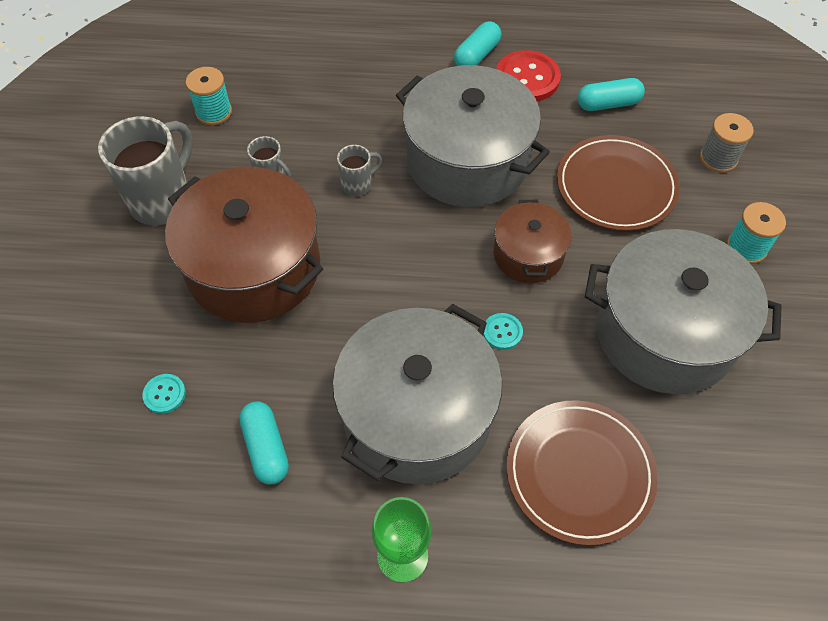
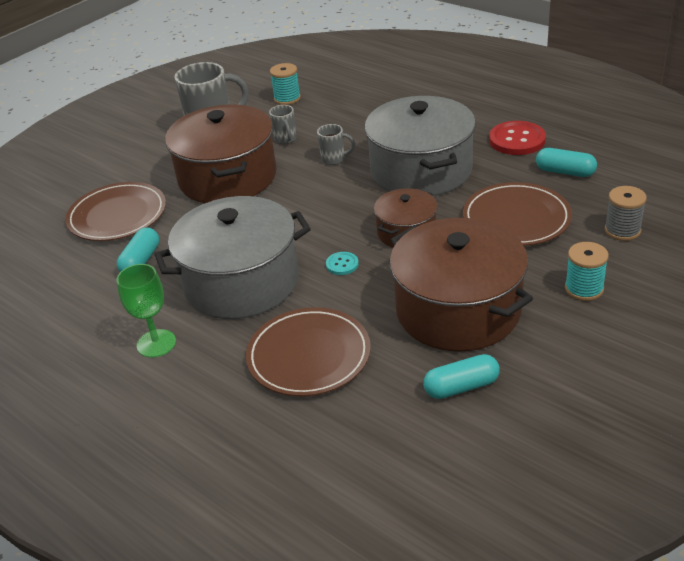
camera: 40 degrees right, 20 degrees down
turquoise button [142,374,186,414] -> brown plate [65,182,166,241]
turquoise capsule [454,21,502,66] -> turquoise capsule moved to [423,354,500,399]
grey pot [585,229,782,394] -> brown pot [390,218,533,352]

